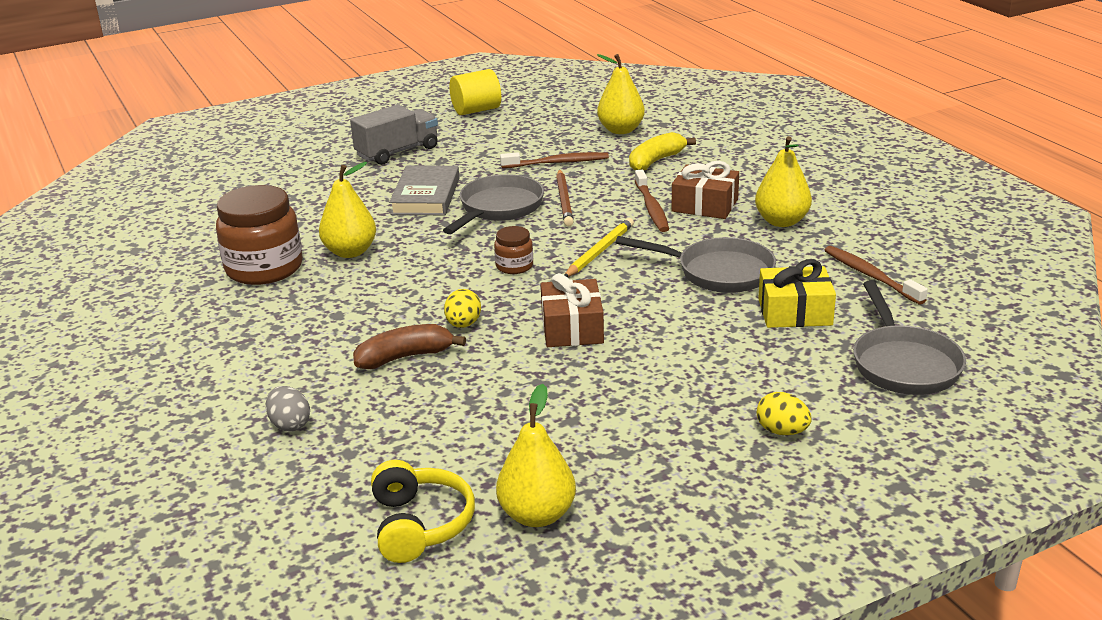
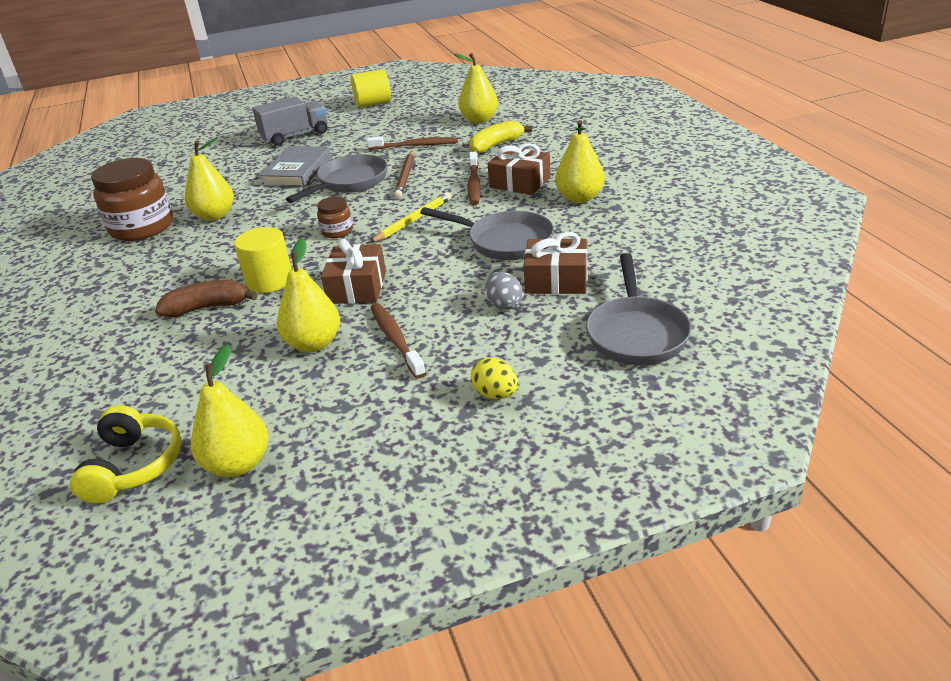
camera: 10 degrees right, 5 degrees up
grey egg [266,386,310,432] -> grey egg moved to [485,272,523,310]
yellow egg [444,289,481,328] -> yellow cylinder [234,227,292,293]
yellow gift [758,259,836,328] -> brown gift [524,232,587,294]
brown toothbrush [824,246,928,305] -> brown toothbrush moved to [370,303,426,379]
none -> yellow pear [277,238,340,352]

